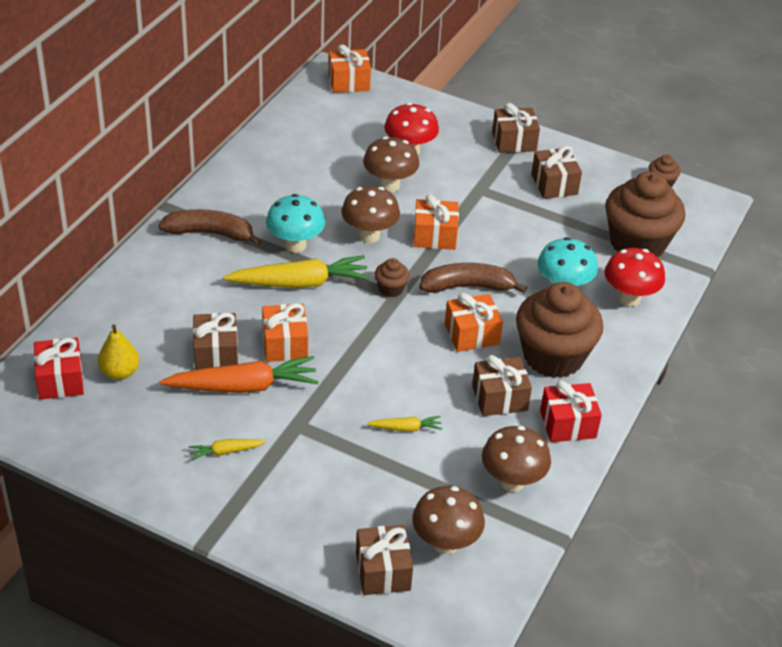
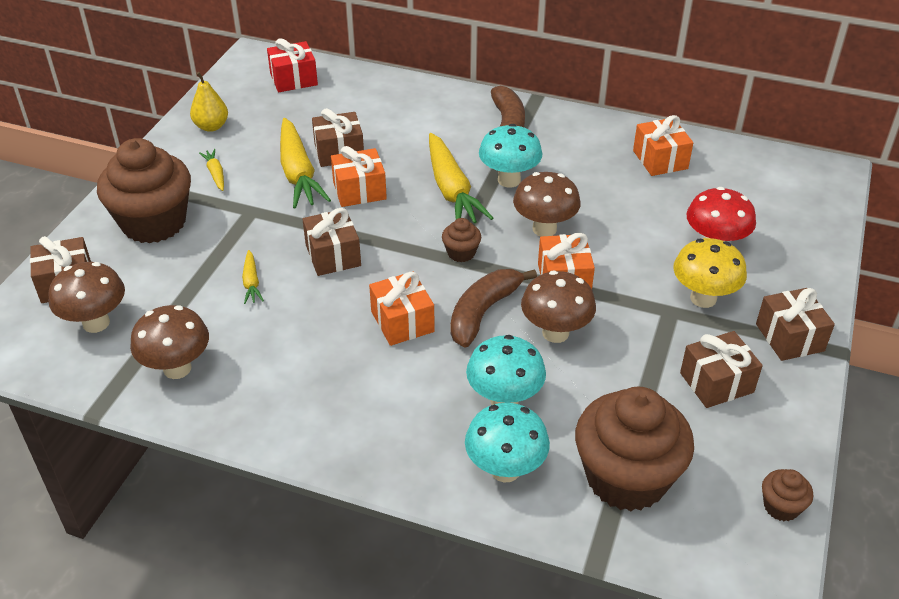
camera: 85 degrees right, 0 degrees up
yellow pear [98,324,139,380] -> yellow pear moved to [190,72,228,132]
orange carrot [160,356,319,393] -> yellow carrot [280,118,331,209]
orange gift [329,44,371,93] -> orange gift moved to [633,115,693,176]
brown mushroom [363,136,419,192] -> brown mushroom moved to [521,270,596,343]
brown banana [419,263,527,293] -> brown banana turned 135 degrees counterclockwise [450,269,537,347]
brown gift [472,355,532,416] -> brown gift moved to [302,208,361,276]
brown cupcake [516,282,603,378] -> brown cupcake moved to [97,138,191,243]
red gift [540,380,602,442] -> none
red mushroom [604,248,665,307] -> turquoise mushroom [465,403,550,482]
none -> yellow mushroom [673,238,747,308]

